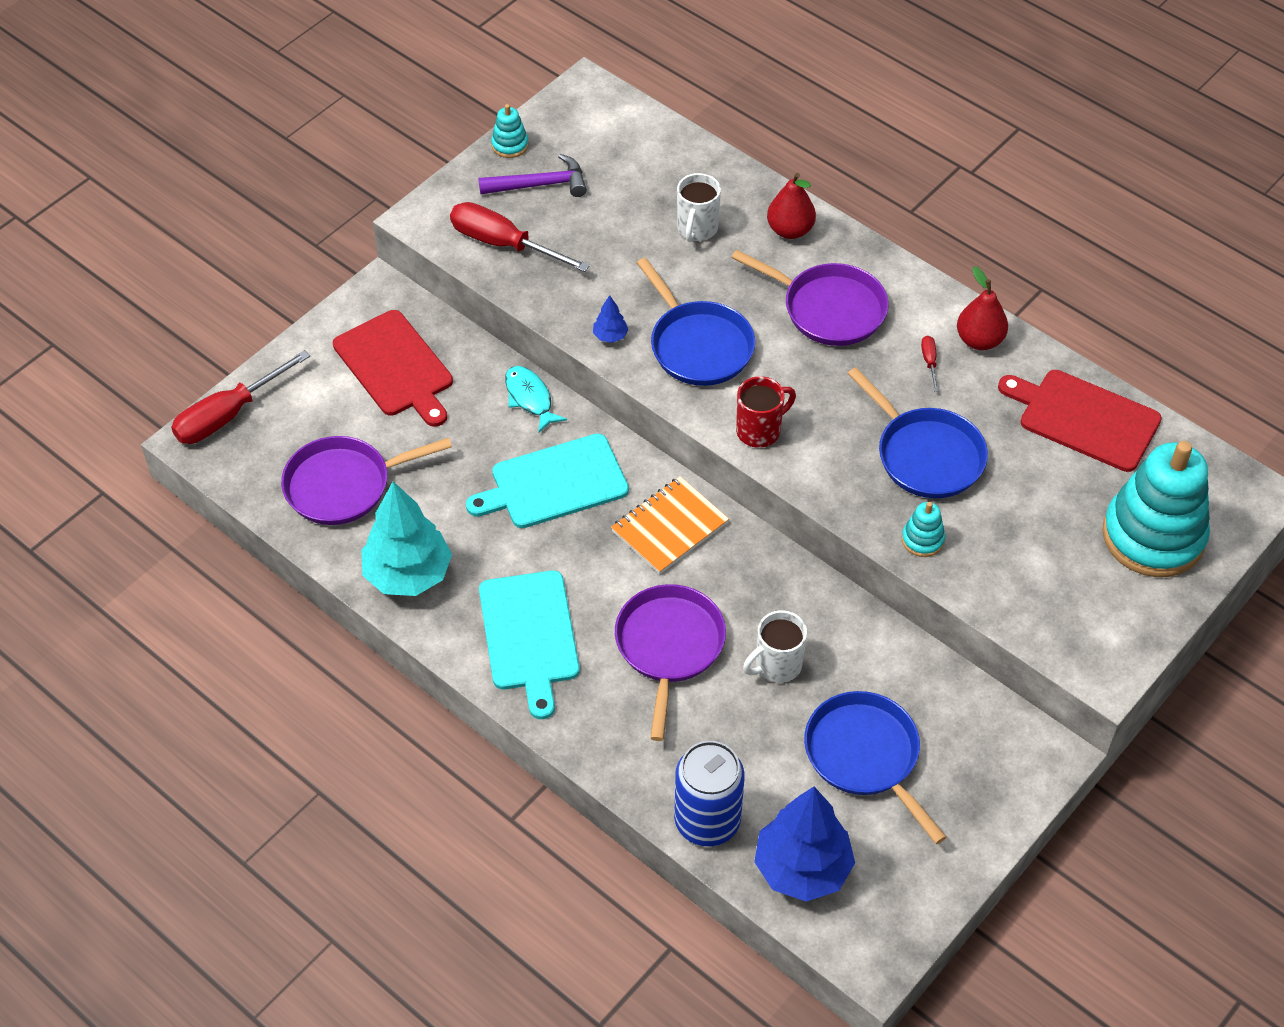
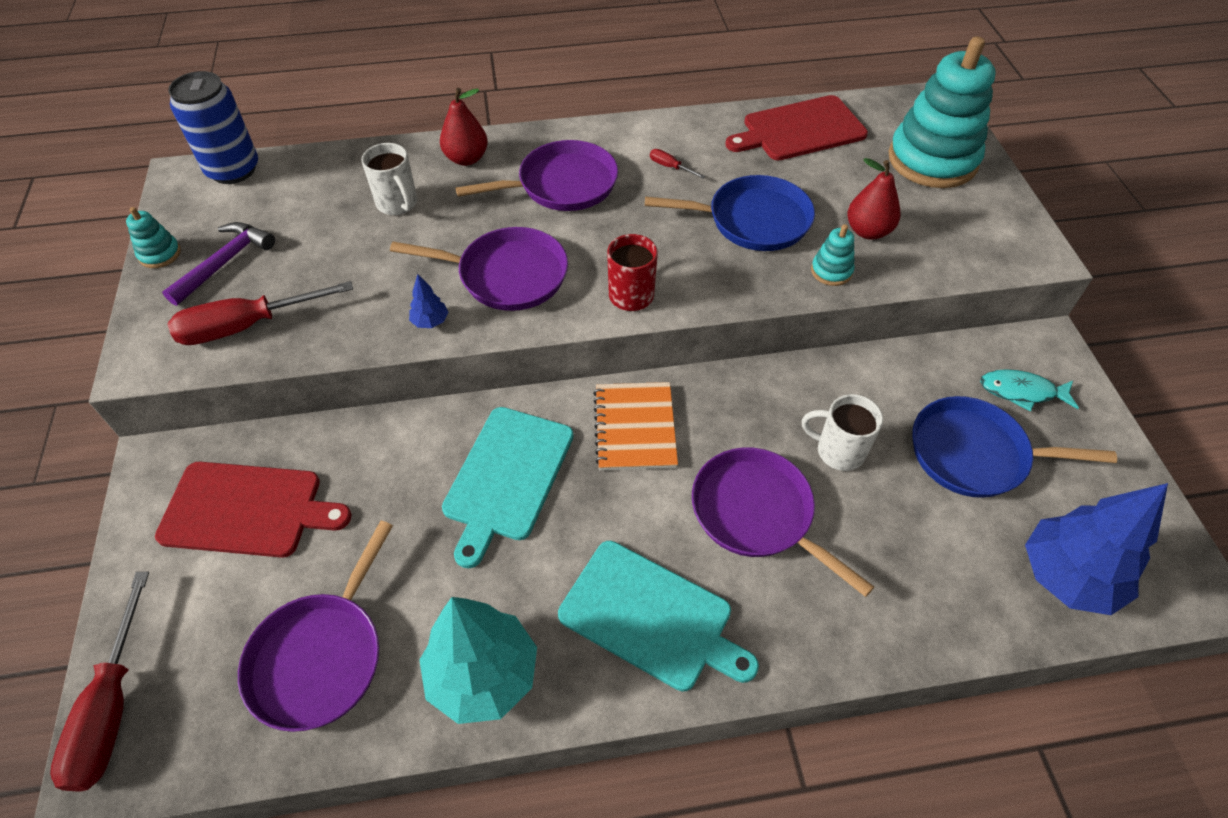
camera: 50 degrees left, 0 degrees up
turquoise fish [505,366,567,433] -> turquoise fish moved to [980,369,1079,412]
blue pan [637,258,755,386] -> purple pan [390,227,568,311]
blue can [674,741,745,846] -> blue can moved to [168,71,258,184]
white mug [743,610,807,683] -> white mug turned 105 degrees clockwise [802,394,883,471]
red pear [957,267,1008,350] -> red pear moved to [847,158,901,240]

